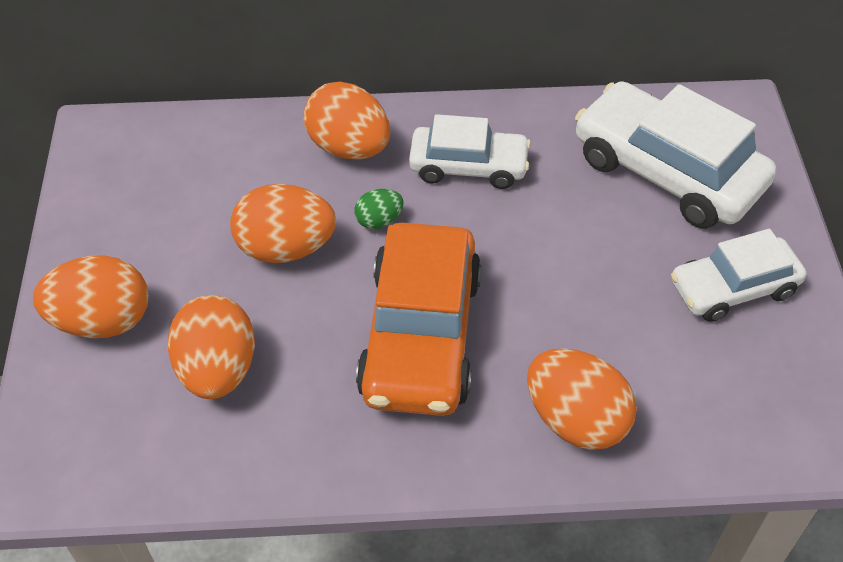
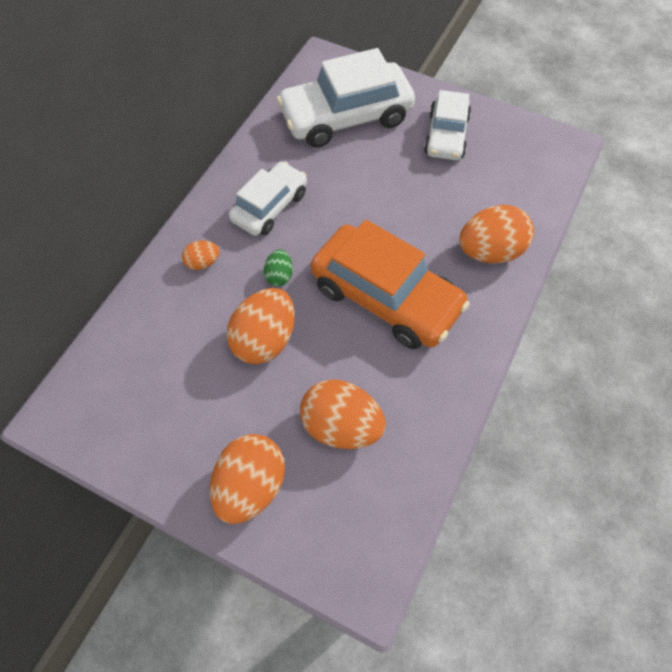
camera: 60 degrees left, 10 degrees up
orange egg [304,81,390,160] -> orange egg [182,240,220,270], size x0.50

